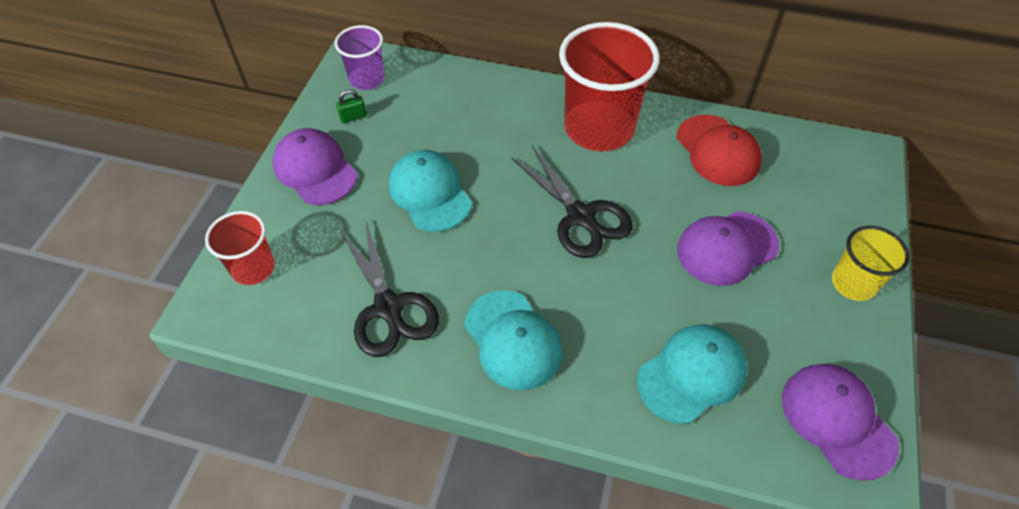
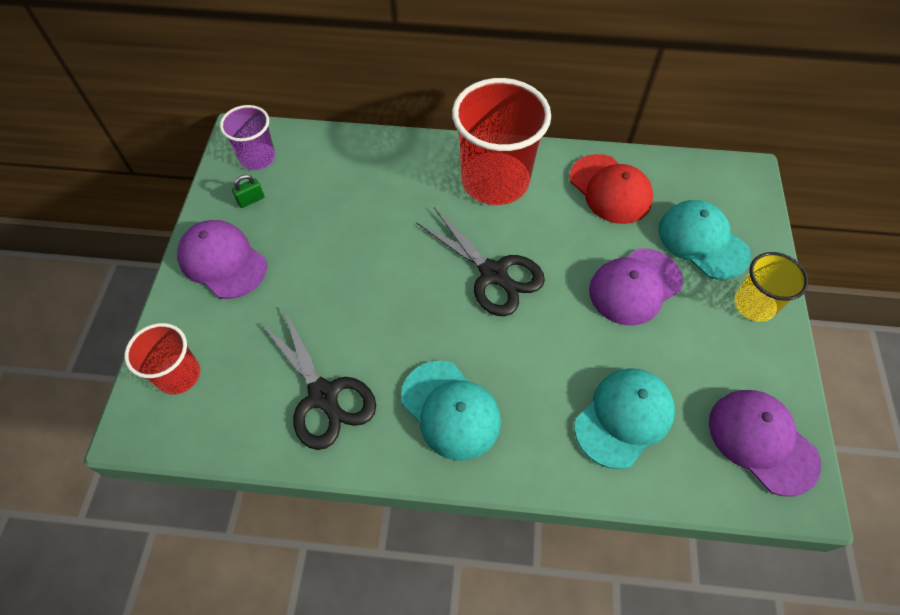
camera: 10 degrees left, 5 degrees up
turquoise cap [389,150,472,232] -> turquoise cap moved to [658,200,751,280]

